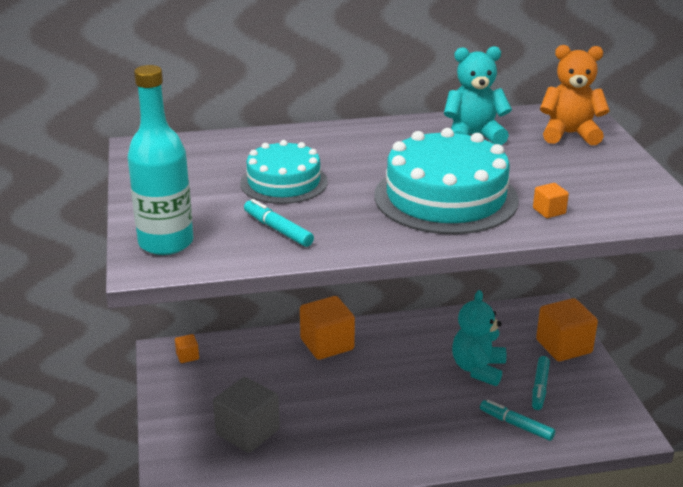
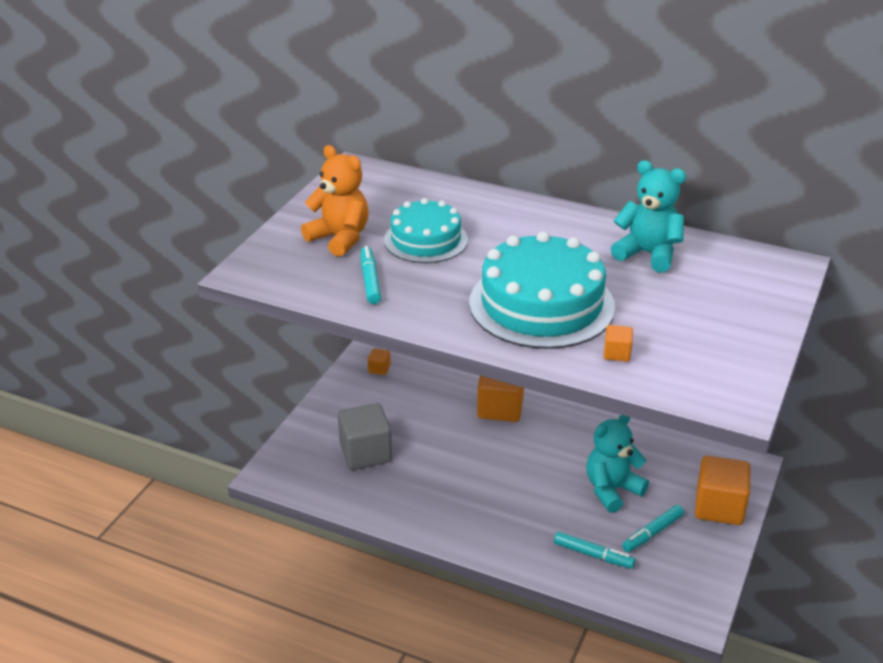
camera: 35 degrees right, 5 degrees up
turquoise bottle [128,65,194,255] -> none
turquoise marker [480,400,555,441] -> turquoise marker turned 135 degrees clockwise [554,532,635,569]
orange teddy bear [540,45,610,145] -> orange teddy bear moved to [301,145,369,257]

